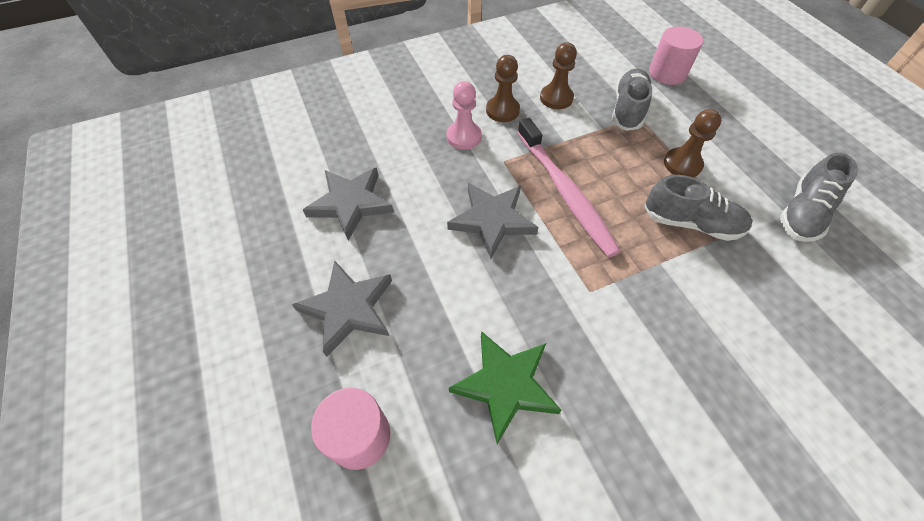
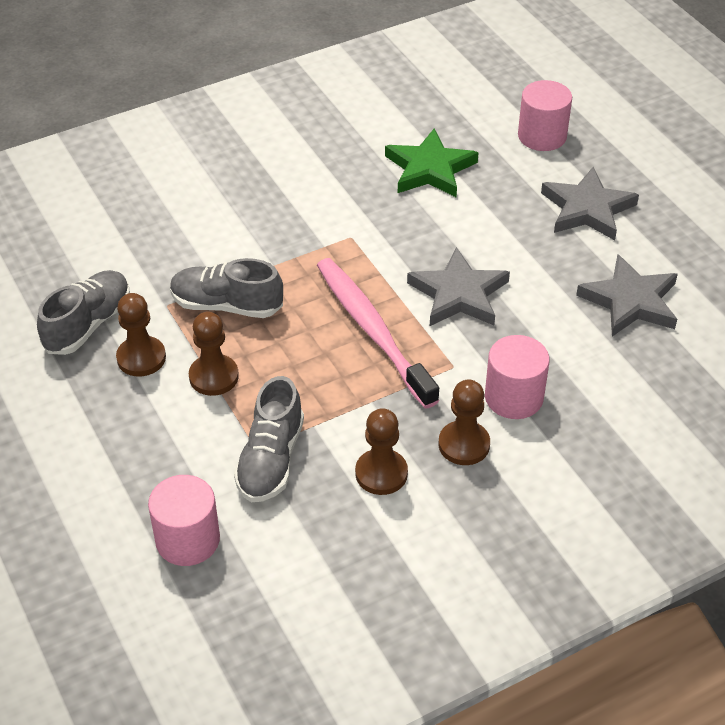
camera: 175 degrees right, 10 degrees down
pink pawn [446,81,482,150] -> pink cylinder [485,335,549,419]
none -> brown pawn [116,293,166,376]

